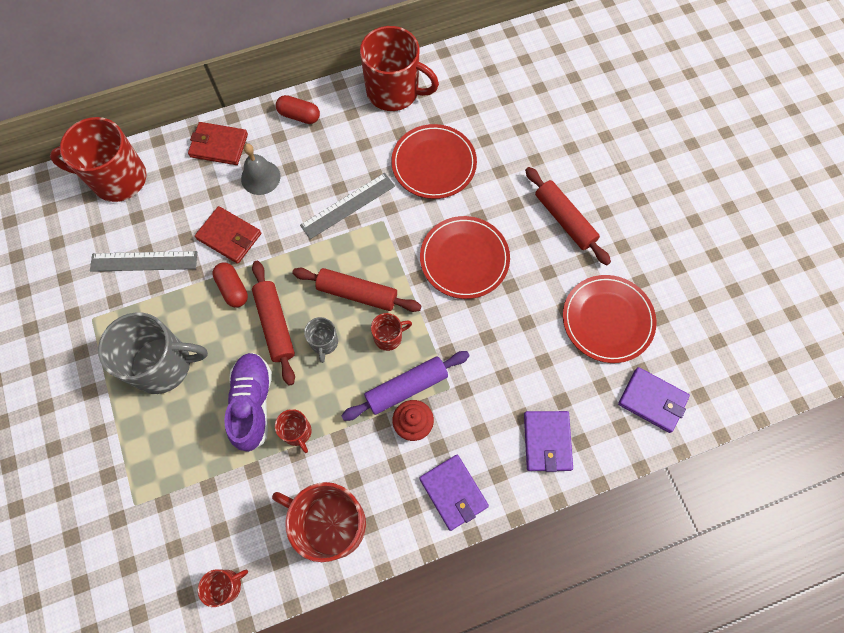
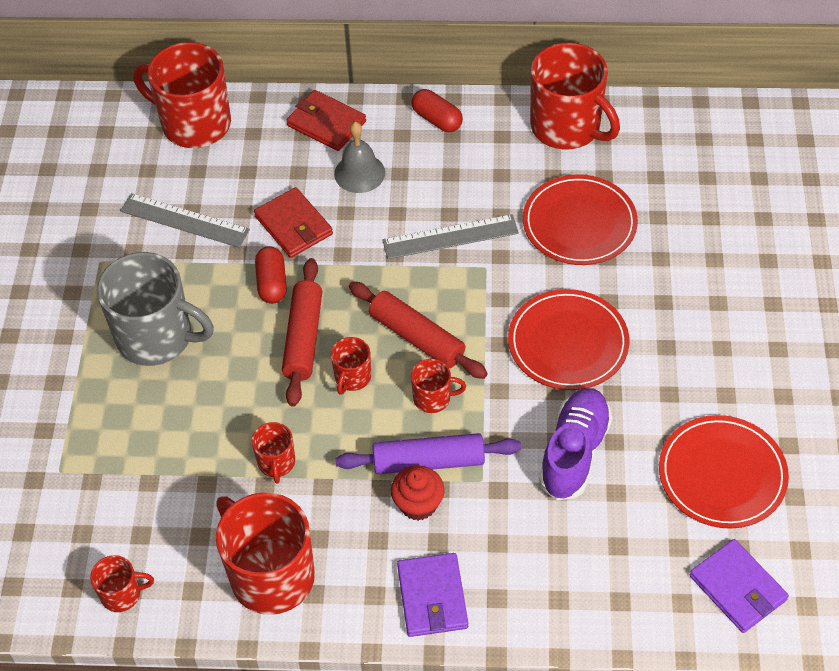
camera: 25 degrees right, 15 degrees down
purple shoe [224,353,272,452] -> purple shoe moved to [539,388,612,501]
grey mug [304,317,338,363] -> red mug [331,337,371,395]
purple wallet [524,411,573,472] -> none
red rolling pin [525,167,611,265] -> none

